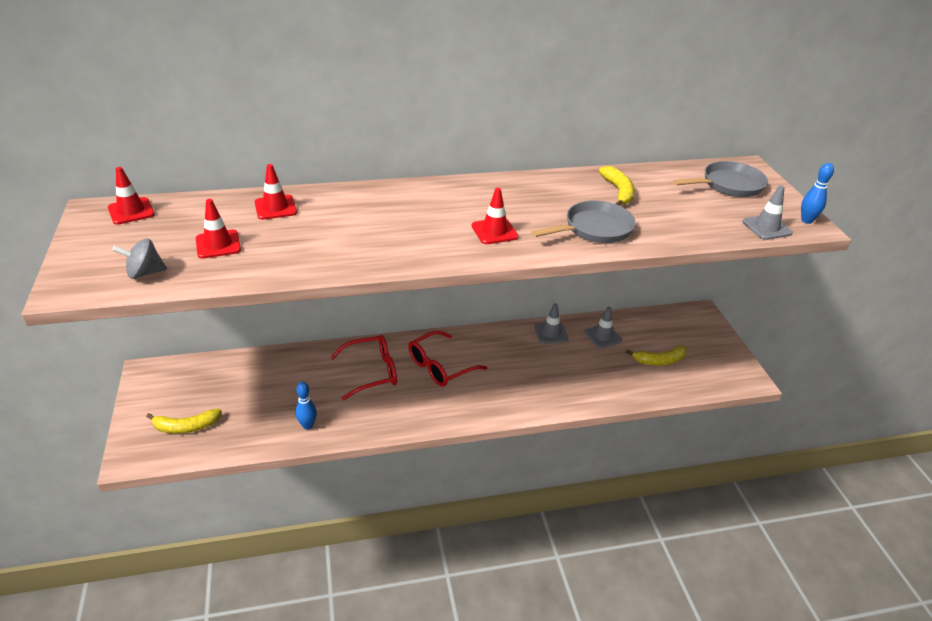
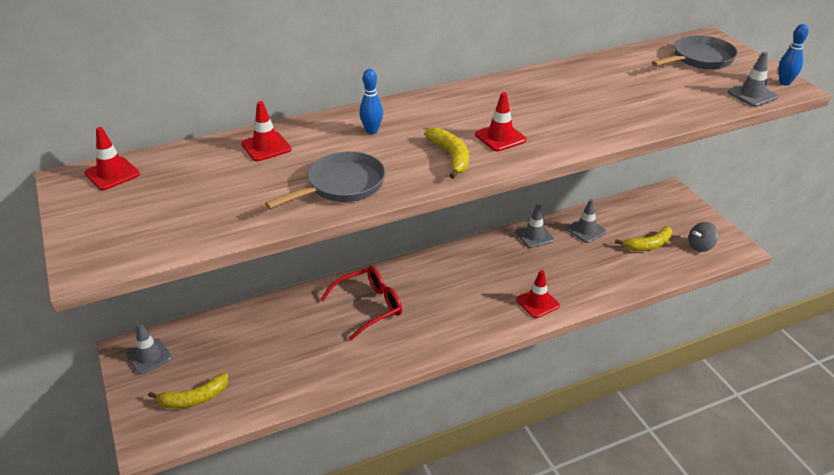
camera: 10 degrees left, 0 degrees up
grey spinning top [112,238,167,279] -> grey spinning top moved to [689,222,718,252]
red traffic cone [196,199,241,258] -> red traffic cone moved to [516,270,560,318]
blue bowling pin [296,382,317,430] -> blue bowling pin moved to [360,69,383,134]
red glasses [408,331,487,386] -> none
grey pan [531,201,636,243] -> grey pan moved to [265,151,385,209]
yellow banana [599,166,634,206] -> yellow banana moved to [424,128,469,179]
none -> grey traffic cone [126,323,172,375]

